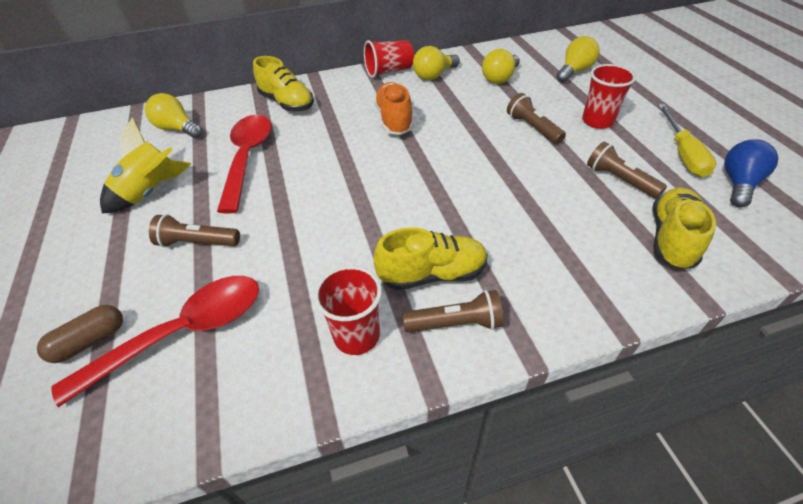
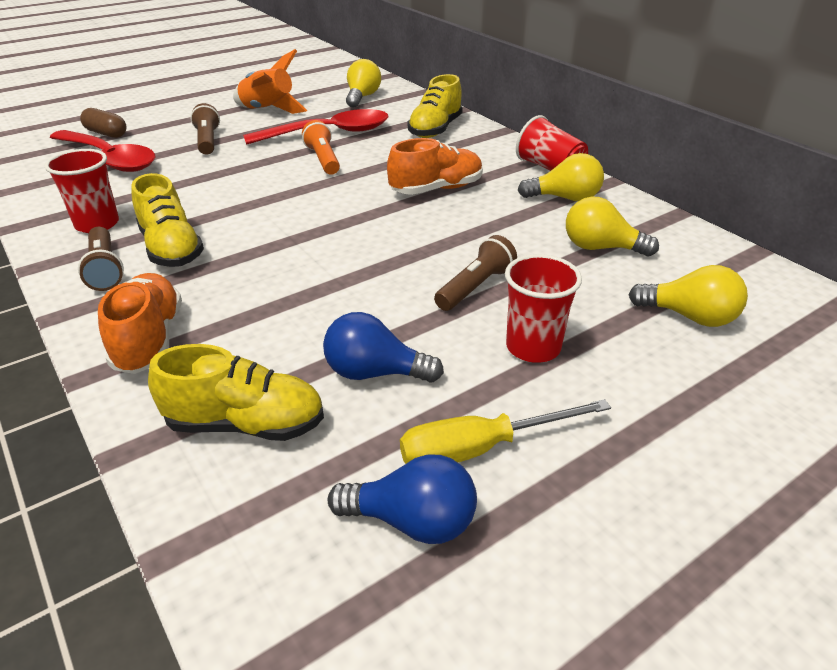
camera: 70 degrees right, 10 degrees down
yellow rocket [100,117,191,214] -> orange rocket [233,49,307,114]
yellow light bulb [413,46,460,80] -> yellow light bulb turned 150 degrees clockwise [518,153,604,201]
brown flashlight [587,142,667,199] -> blue light bulb [323,312,444,383]
none -> orange shoe [98,273,182,374]
none -> orange flashlight [302,120,340,175]

